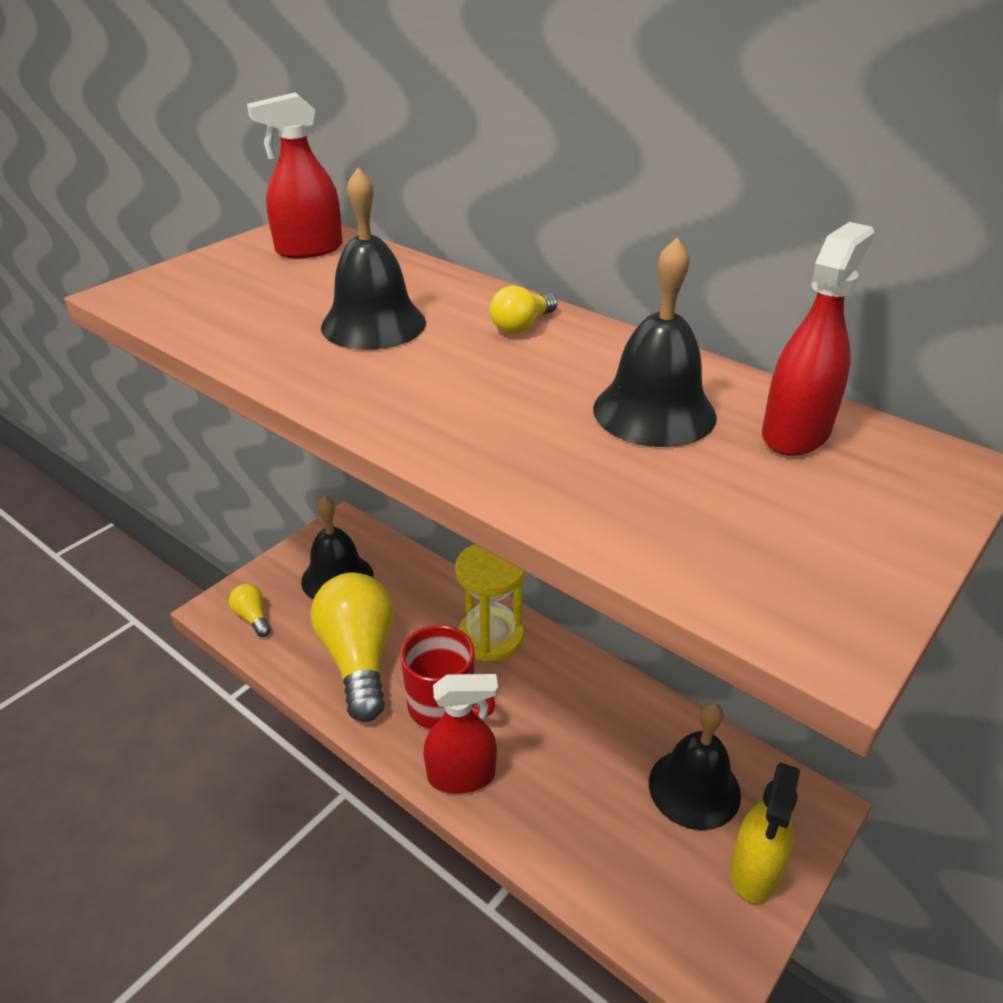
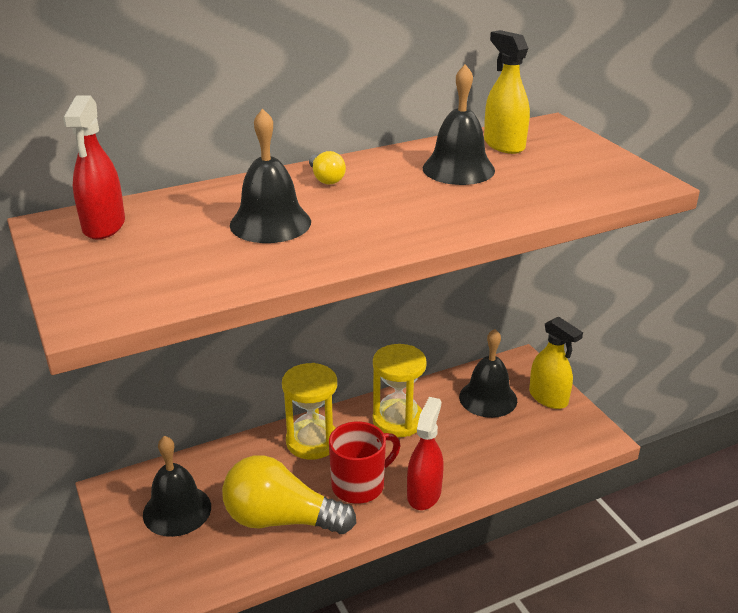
camera: 65 degrees left, 5 degrees down
yellow light bulb [229,584,271,637] -> none
red spray bottle [762,222,874,456] -> yellow spray bottle [484,30,530,154]
none -> yellow hourglass [373,344,427,437]

